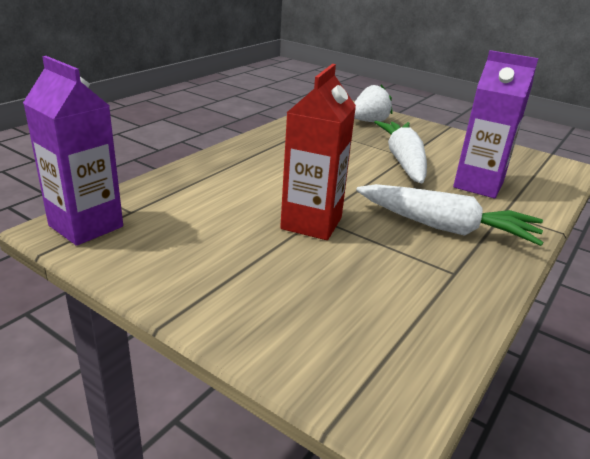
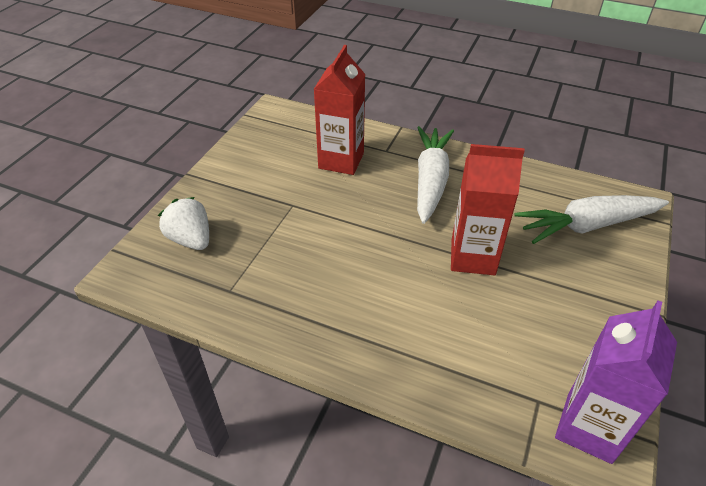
camera: 100 degrees left, 15 degrees up
white carrot [374,121,427,183] -> white carrot moved to [514,195,669,244]
purple carton [453,50,539,198] -> red carton [314,45,365,175]

